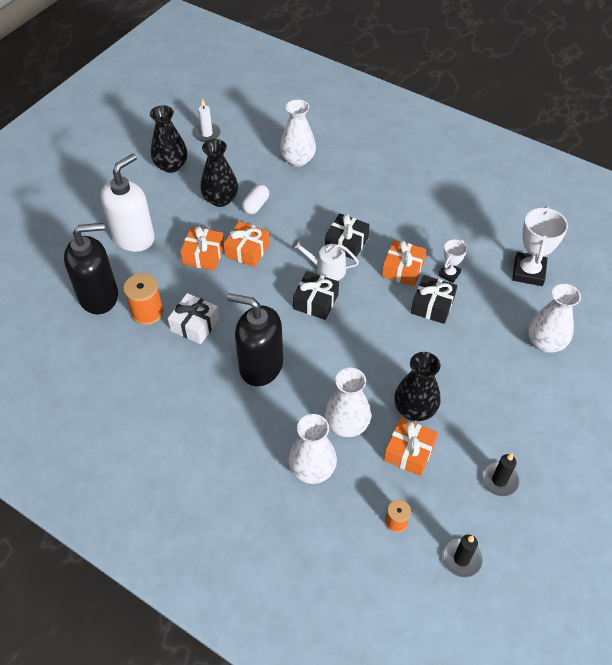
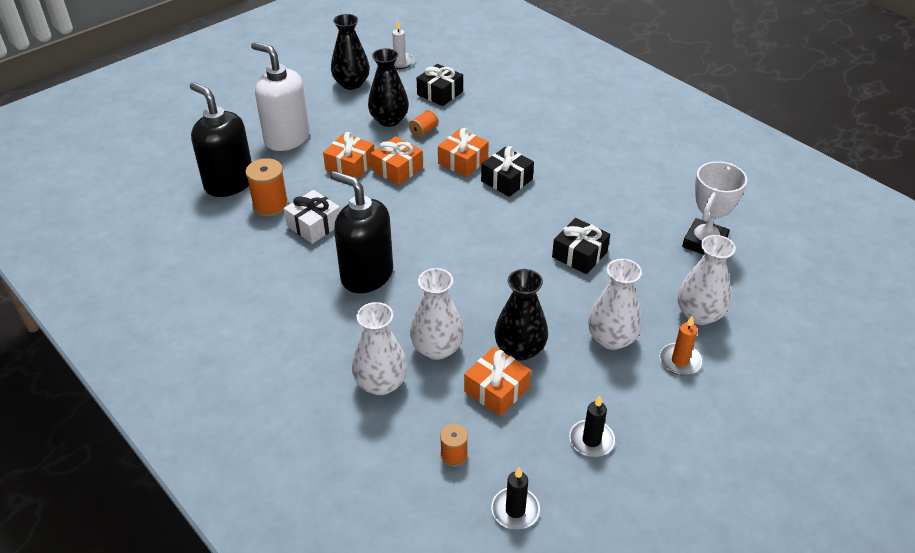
camera: 15 degrees right, 10 degrees down
black soap dispenser [64,223,118,315] -> black soap dispenser turned 135 degrees counterclockwise [190,82,252,197]
white soap dispenser [100,153,155,252] -> white soap dispenser turned 105 degrees counterclockwise [251,42,309,151]
white capsule [242,184,269,214] -> orange spool [409,110,439,138]
white vase [280,99,316,167] -> white vase moved to [588,259,642,350]
white watering can [292,239,359,281] -> none
black gift [293,271,339,320] -> black gift moved to [417,64,463,106]
orange gift [382,240,426,286] -> orange gift moved to [438,128,489,177]
white trophy [438,239,467,283] -> none
none -> orange candle [660,316,702,375]

